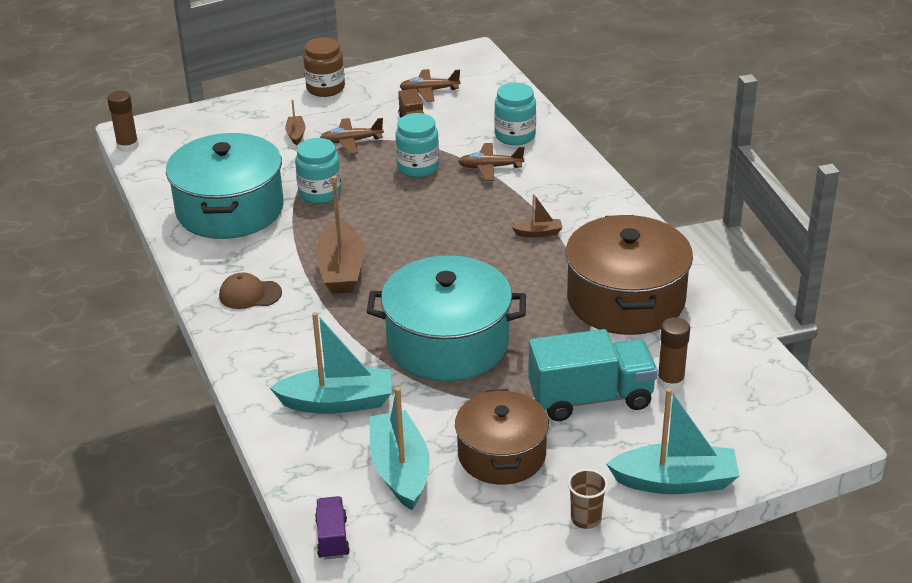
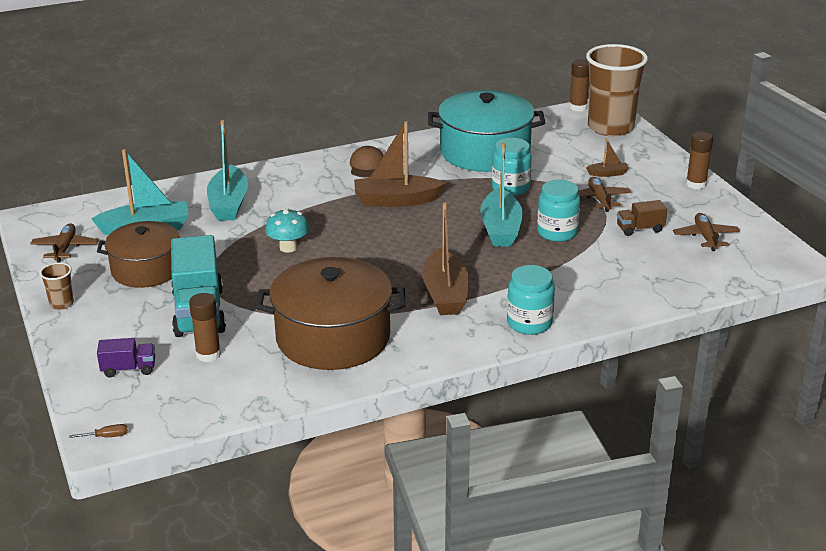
camera: 90 degrees right, 5 degrees down
brown jar [303,37,345,97] -> brown glue stick [686,131,713,189]
purple truck [315,496,350,559] -> purple truck moved to [97,338,155,378]
turquoise pot [367,255,526,381] -> turquoise mushroom [265,208,309,253]
brown plane [458,143,525,181] -> brown plane moved to [30,223,99,263]
turquoise jar [494,83,536,145] -> turquoise jar moved to [507,265,555,335]
brown boat [512,194,563,238] -> brown boat [422,203,469,315], size x2.10
turquoise boat [606,388,739,494] -> turquoise boat moved to [480,143,523,247]
none -> brown screwdriver [69,424,128,438]
none -> brown cup [586,44,648,136]

